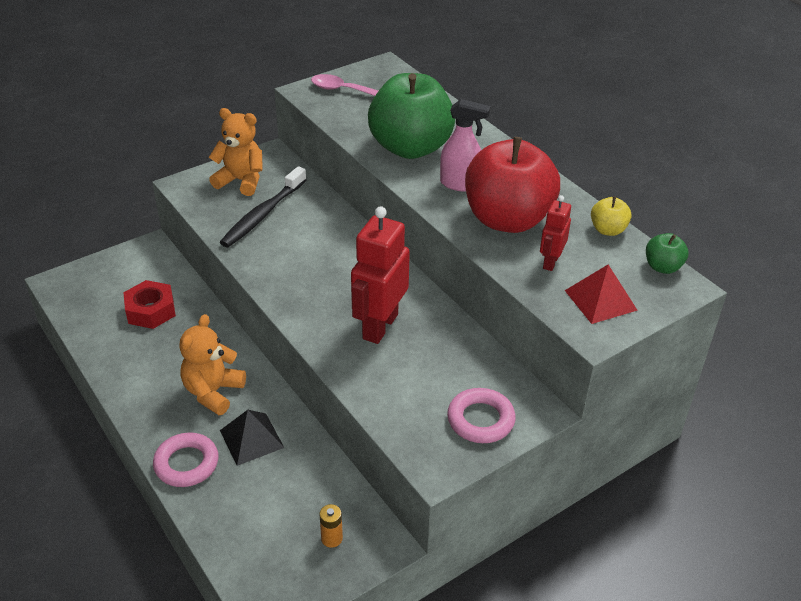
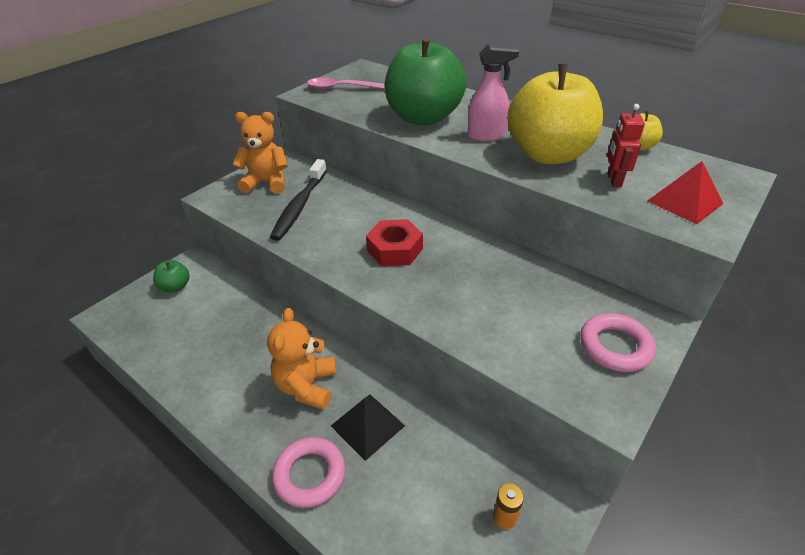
camera: 15 degrees left, 0 degrees up
red nut [123,280,176,329] -> red nut moved to [366,219,423,266]
red robot [351,206,410,344] -> none
red apple [465,137,560,233] -> yellow apple [507,64,603,164]
green apple [646,233,689,274] -> green apple moved to [153,260,190,292]

